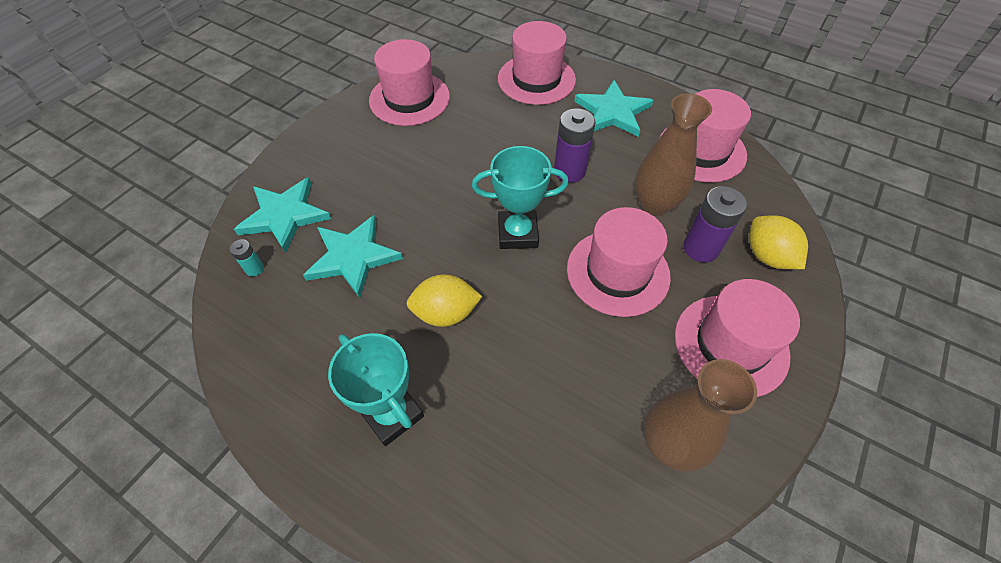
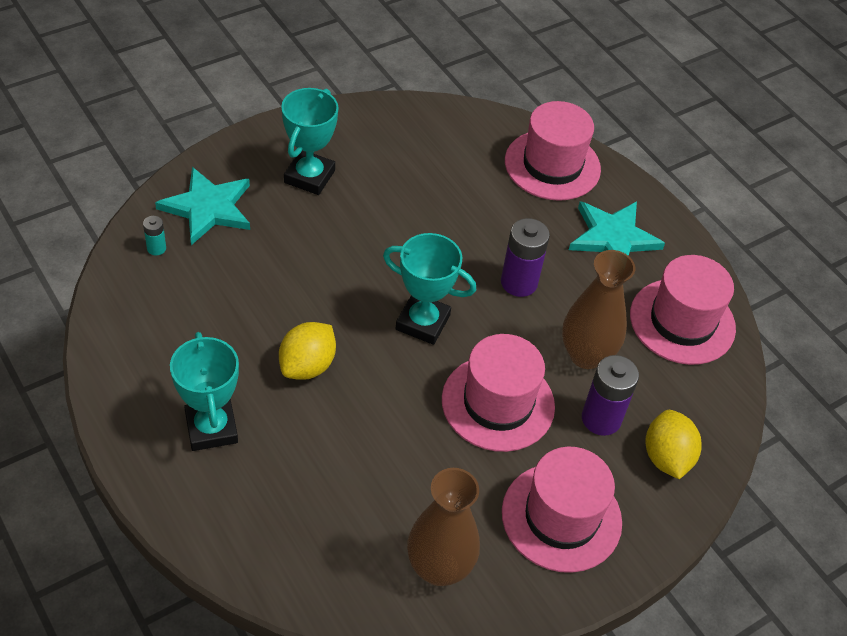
camera: 20 degrees right, 5 degrees down
turquoise star [303,215,403,298] -> none
pink hat [369,39,450,126] -> none
yellow lemon [407,274,482,327] -> yellow lemon turned 75 degrees counterclockwise [279,322,336,380]
none -> turquoise trophy [281,88,339,195]

